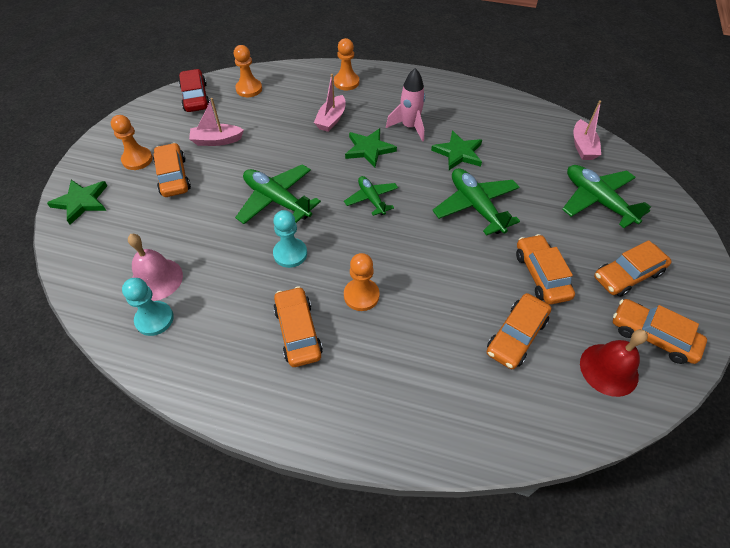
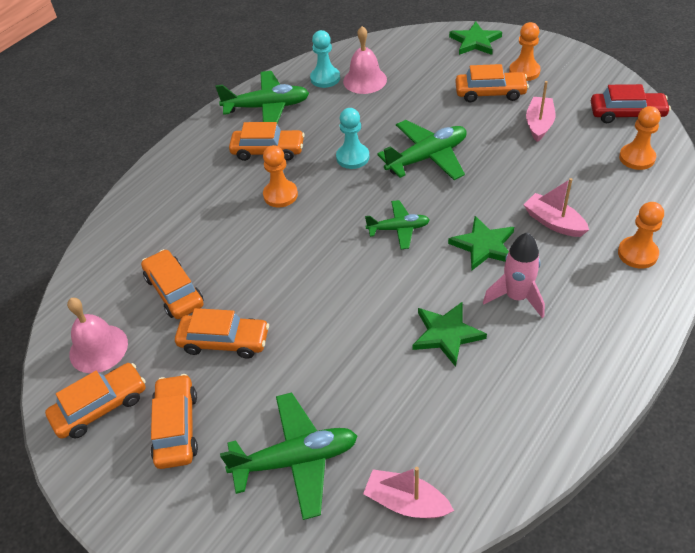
camera: 115 degrees right, 5 degrees down
green plane [433,168,520,236] -> green plane moved to [215,71,309,124]
red bell [580,329,648,397] -> pink bell [67,298,128,373]

